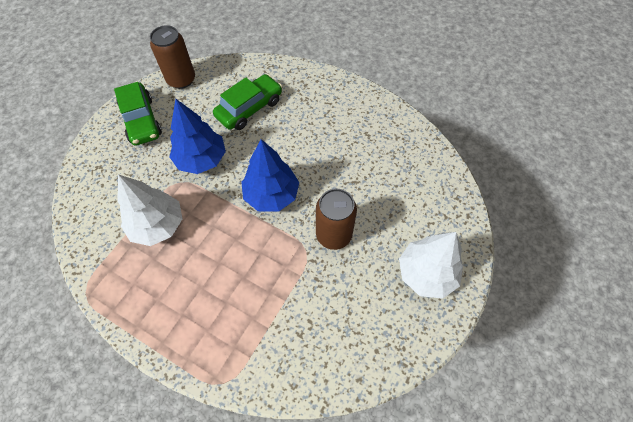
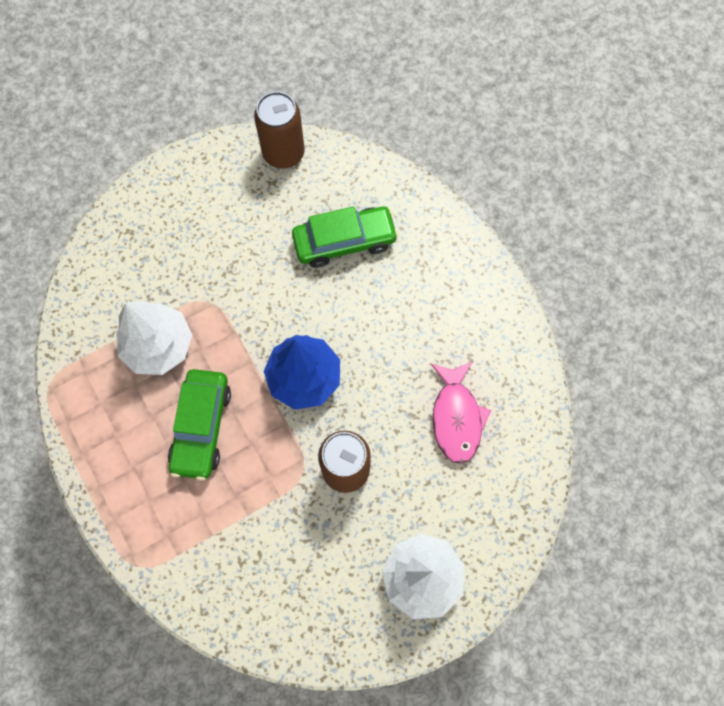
camera: 30 degrees right, 10 degrees up
green car [114,82,162,146] -> green car moved to [168,369,231,481]
blue tree [169,99,226,174] -> none
none -> pink fish [431,361,491,464]

